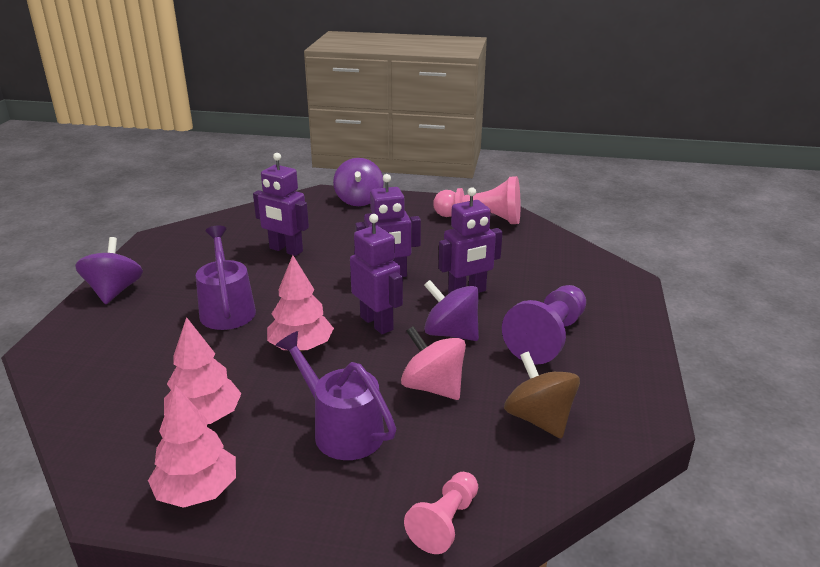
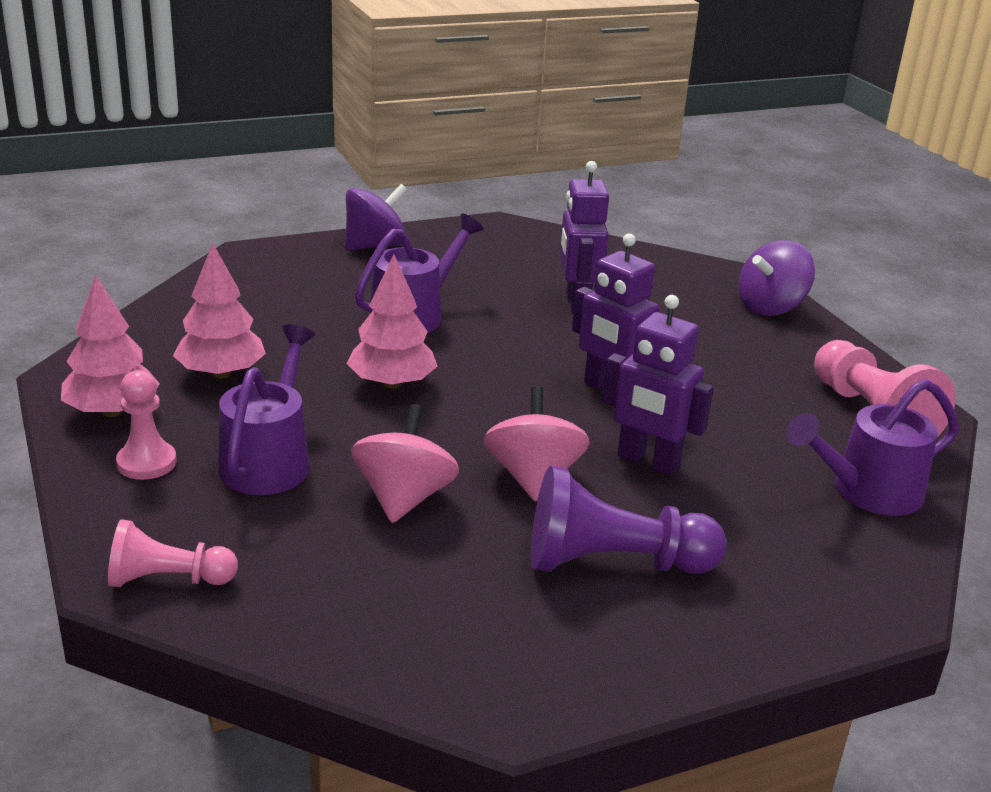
camera: 55 degrees right, 0 degrees up
purple robot [350,214,403,334] -> none
purple spinning top [424,280,479,341] -> pink spinning top [483,386,590,502]
brown spinning top [504,351,580,439] -> none
none -> pink pawn [116,370,177,480]
none -> purple watering can [787,379,959,516]

